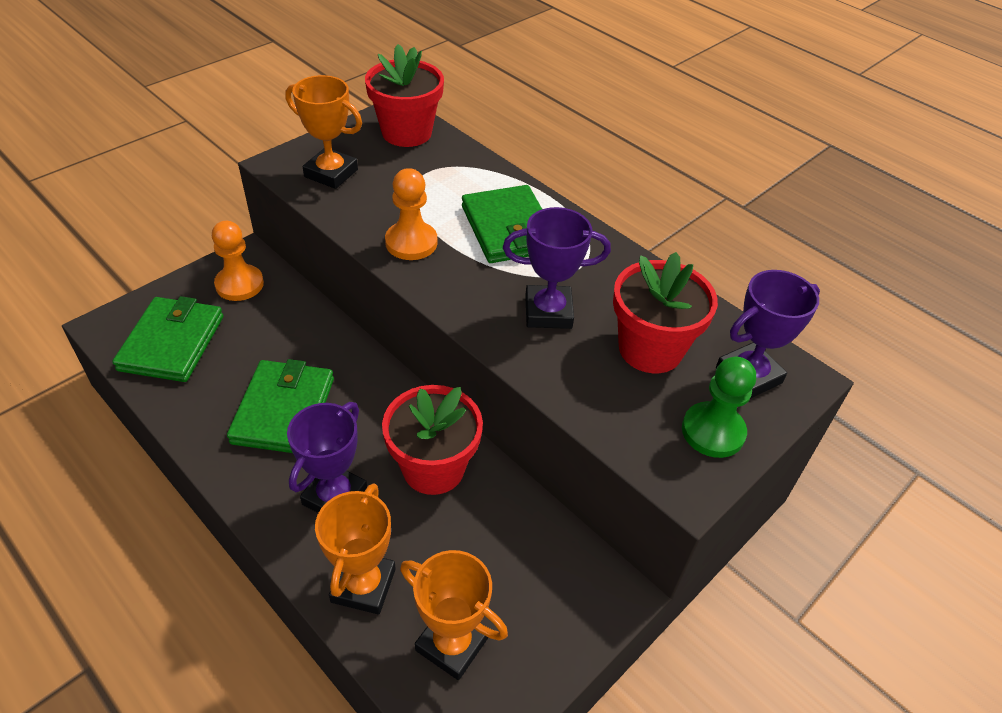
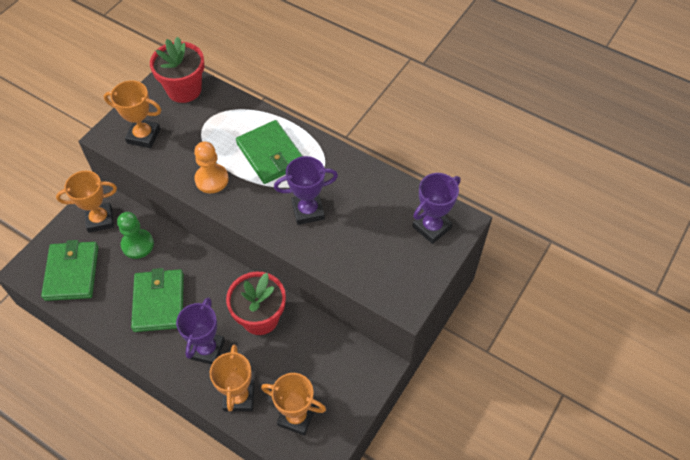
camera: 10 degrees left, 10 degrees up
orange pawn [212,221,264,301] -> orange trophy [56,171,117,233]
red flower pot [613,252,718,373] -> none
green pawn [682,357,756,458] -> green pawn moved to [117,212,154,259]

